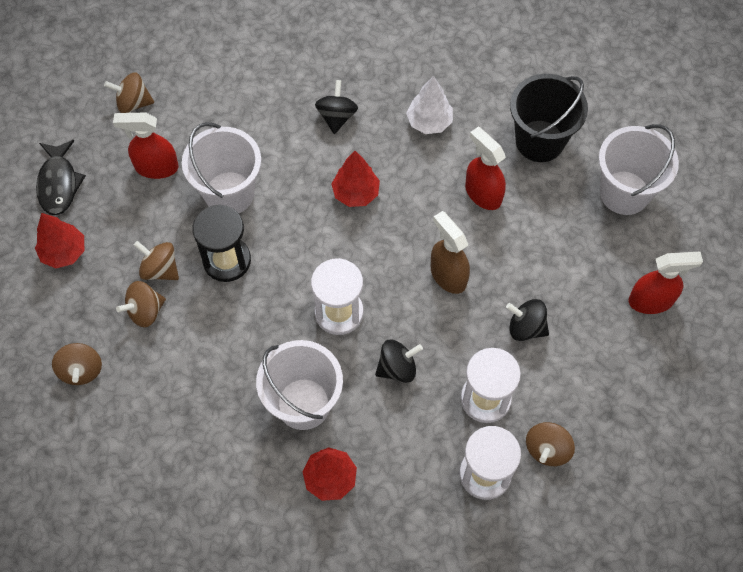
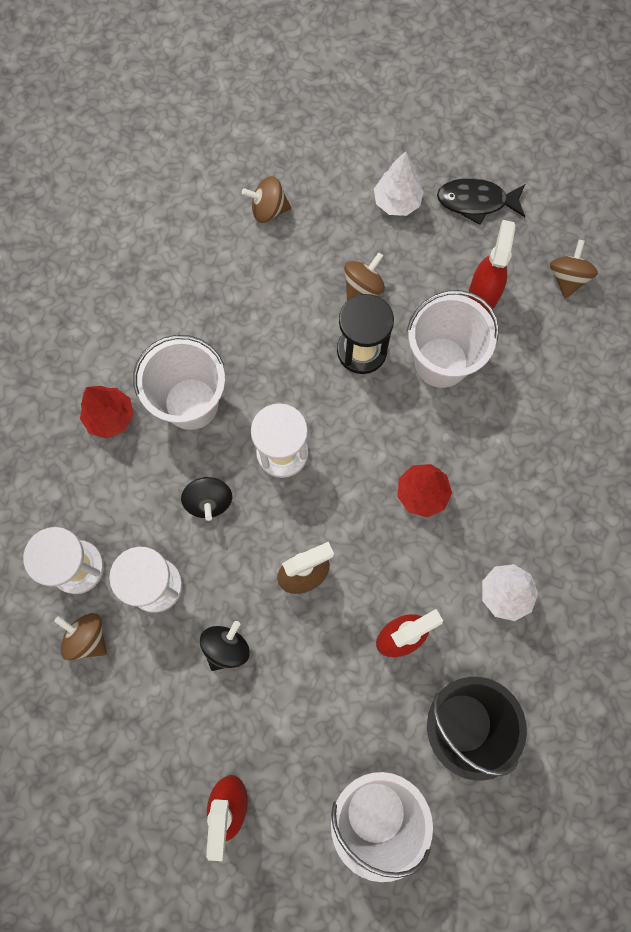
camera: 100 degrees right, 10 degrees up
red tree [35,213,84,268] -> white tree [374,151,424,216]
brown spinning top [116,281,166,327] -> none
black spinning top [315,80,358,134] -> none

